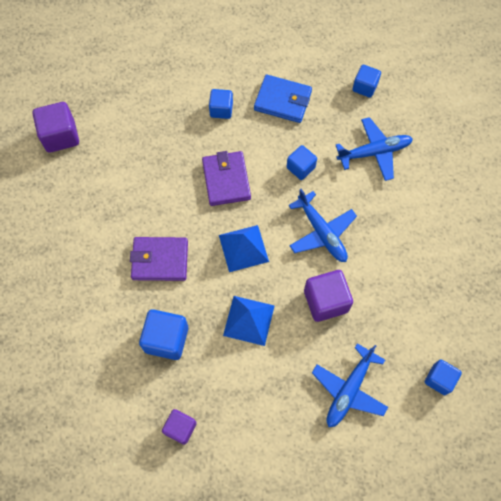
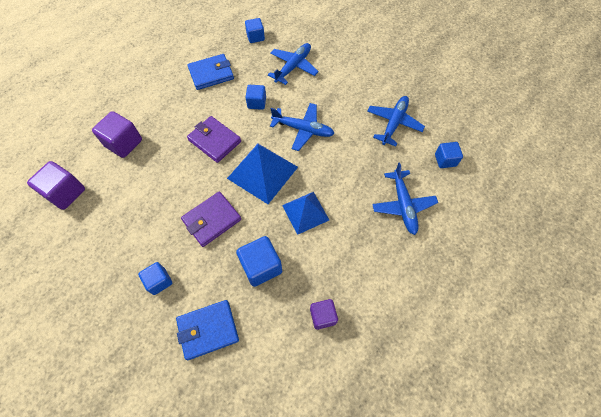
camera: 40 degrees left, 5 degrees down
blue cube [209,89,233,119] -> blue cube moved to [138,262,172,295]
blue pyramid [219,225,269,272] -> blue pyramid [227,144,298,204], size x1.51
purple cube [304,270,353,322] -> purple cube moved to [92,111,142,158]
none -> blue wallet [176,300,239,360]
none -> blue plane [367,96,425,146]

